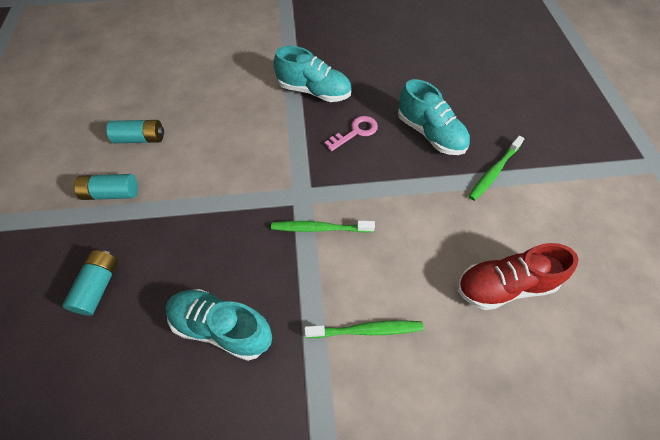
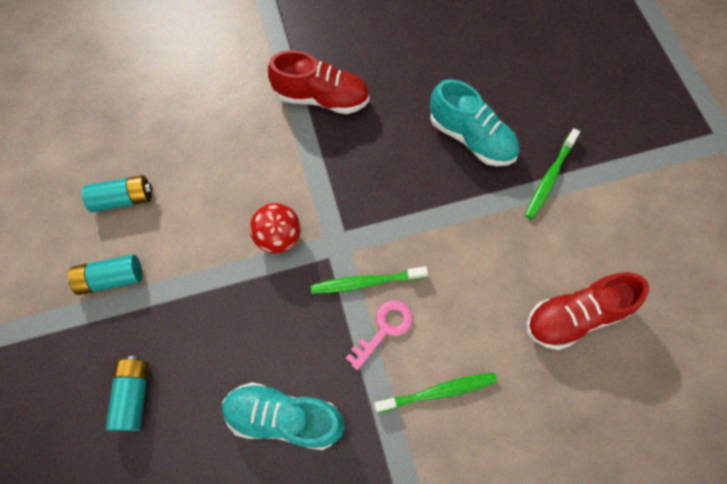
camera: 10 degrees left, 10 degrees up
turquoise shoe [274,46,351,102] -> red shoe [268,50,370,114]
pink key [325,116,378,151] -> pink key moved to [346,300,413,370]
none -> red ball [250,203,301,253]

